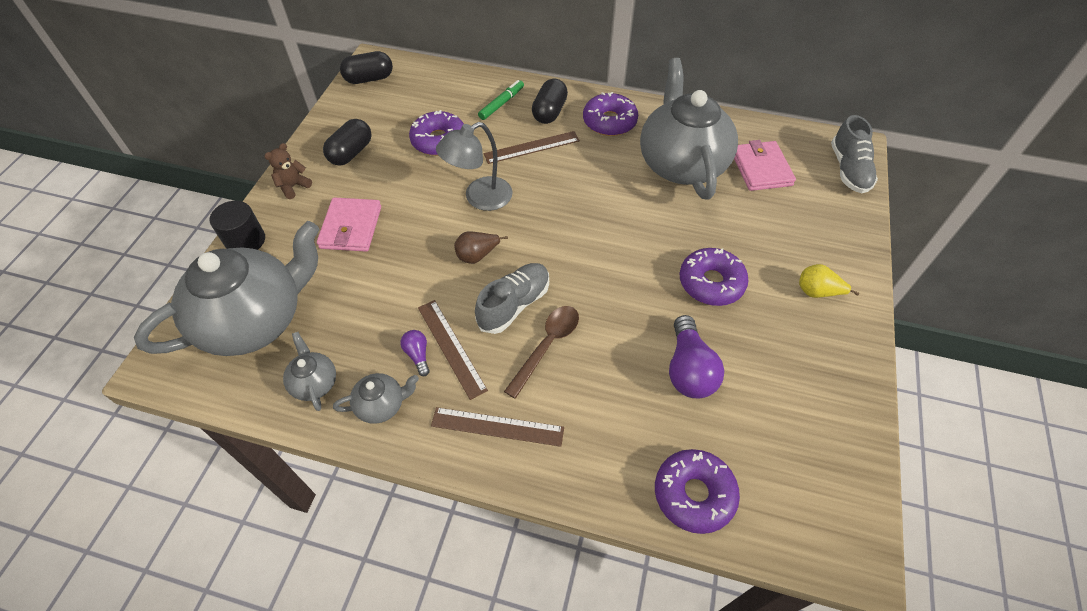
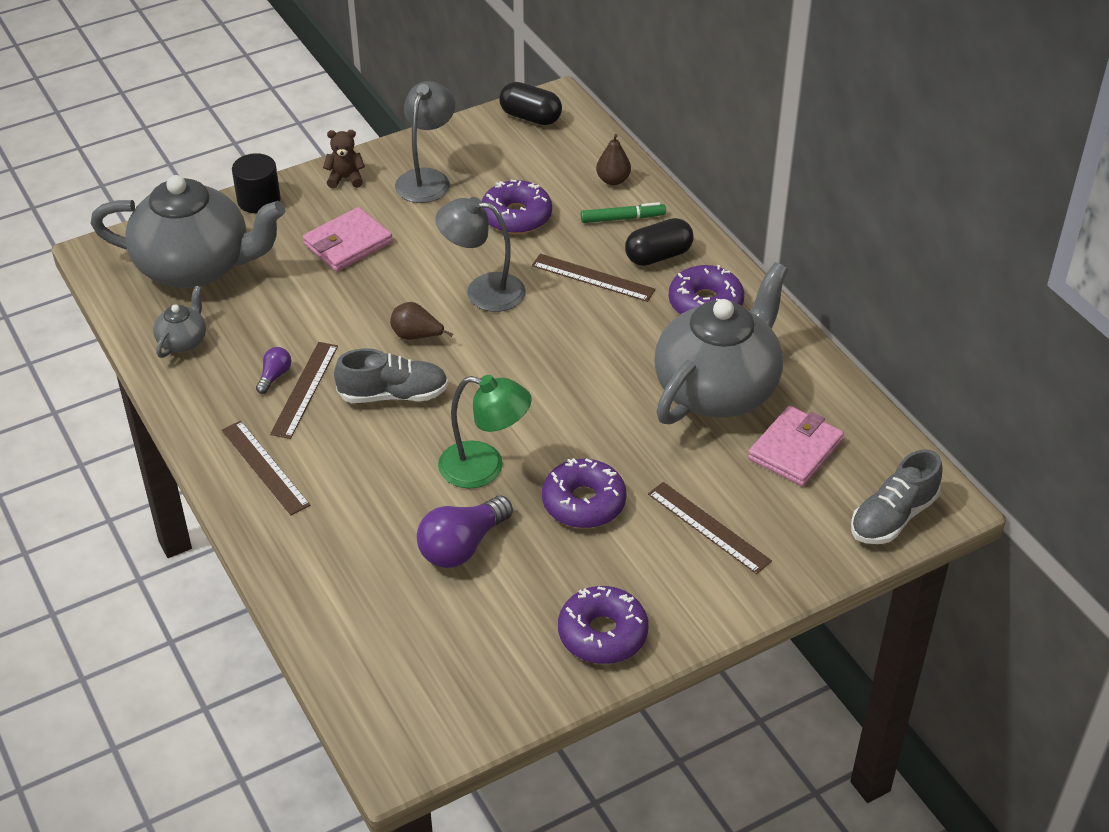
camera: 45 degrees right, 10 degrees down
black capsule [323,119,372,165] -> grey lamp [395,81,455,203]
grey teapot [333,373,419,424] -> none
brown spoon [504,306,579,399] -> none
purple donut [655,449,740,534] -> purple donut moved to [558,586,648,664]
yellow pear [799,264,859,298] -> none
none -> green lamp [438,375,532,489]
none -> brown pear [596,134,631,185]
none -> brown ruler [648,482,772,574]

